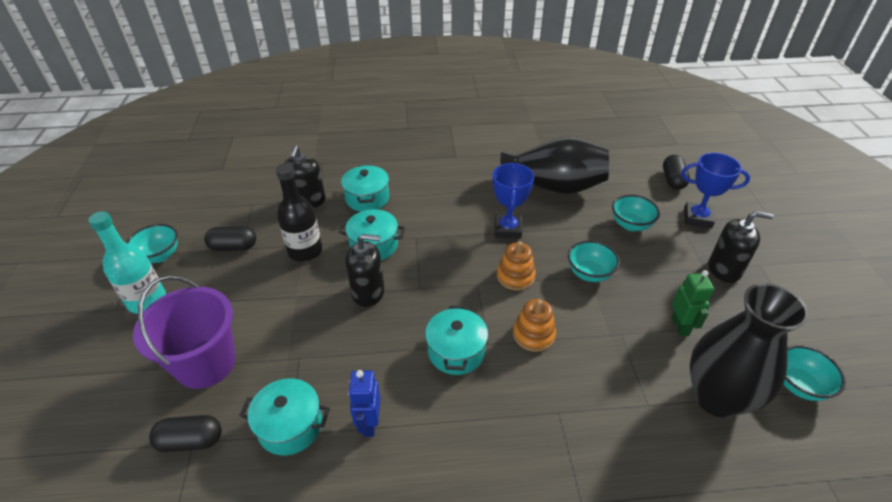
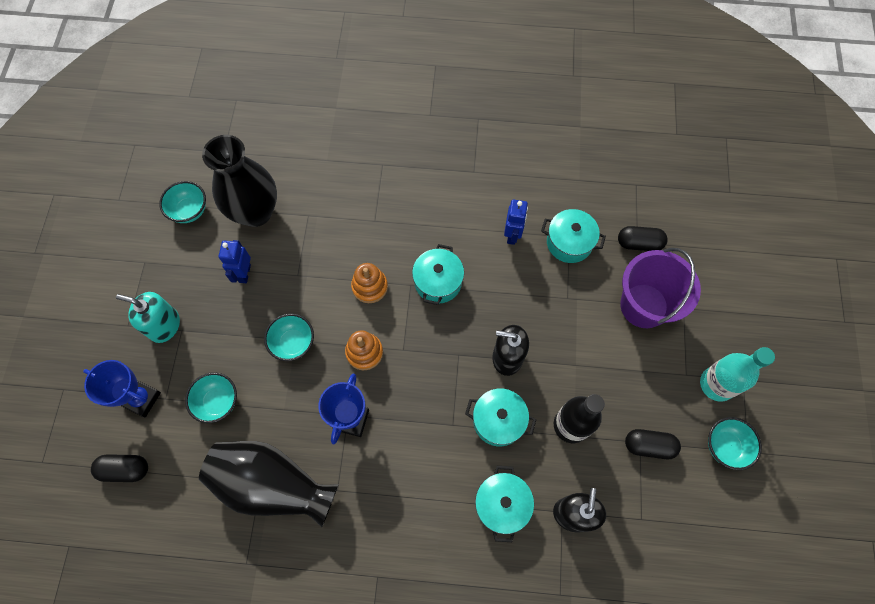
camera: 170 degrees left, 25 degrees up
black capsule [663,155,690,190] -> black capsule turned 75 degrees clockwise [91,454,148,482]
green robot [671,270,714,336] -> blue robot [219,240,251,283]
black soap dispenser [709,211,774,283] -> turquoise soap dispenser [116,292,180,343]

